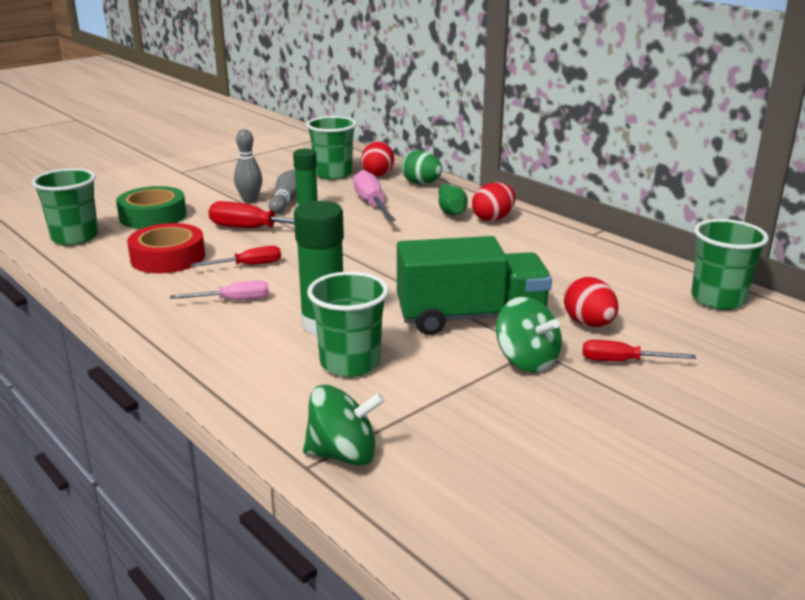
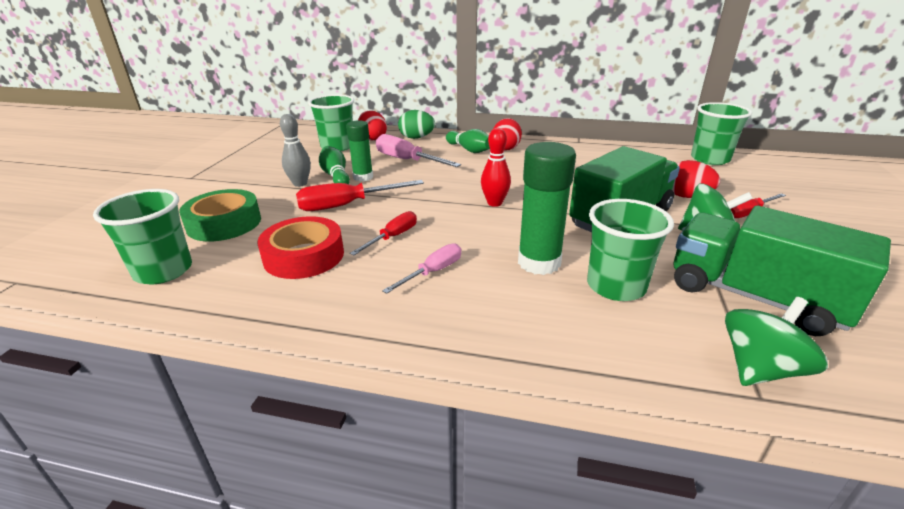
camera: 35 degrees left, 5 degrees up
grey bowling pin [268,169,297,214] -> green bowling pin [319,146,350,184]
none -> red bowling pin [481,128,511,207]
none -> green truck [674,206,891,336]

